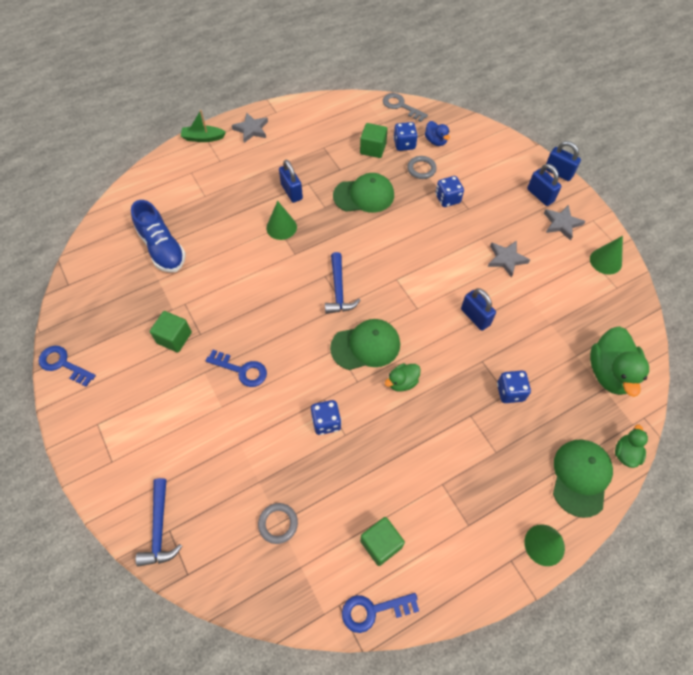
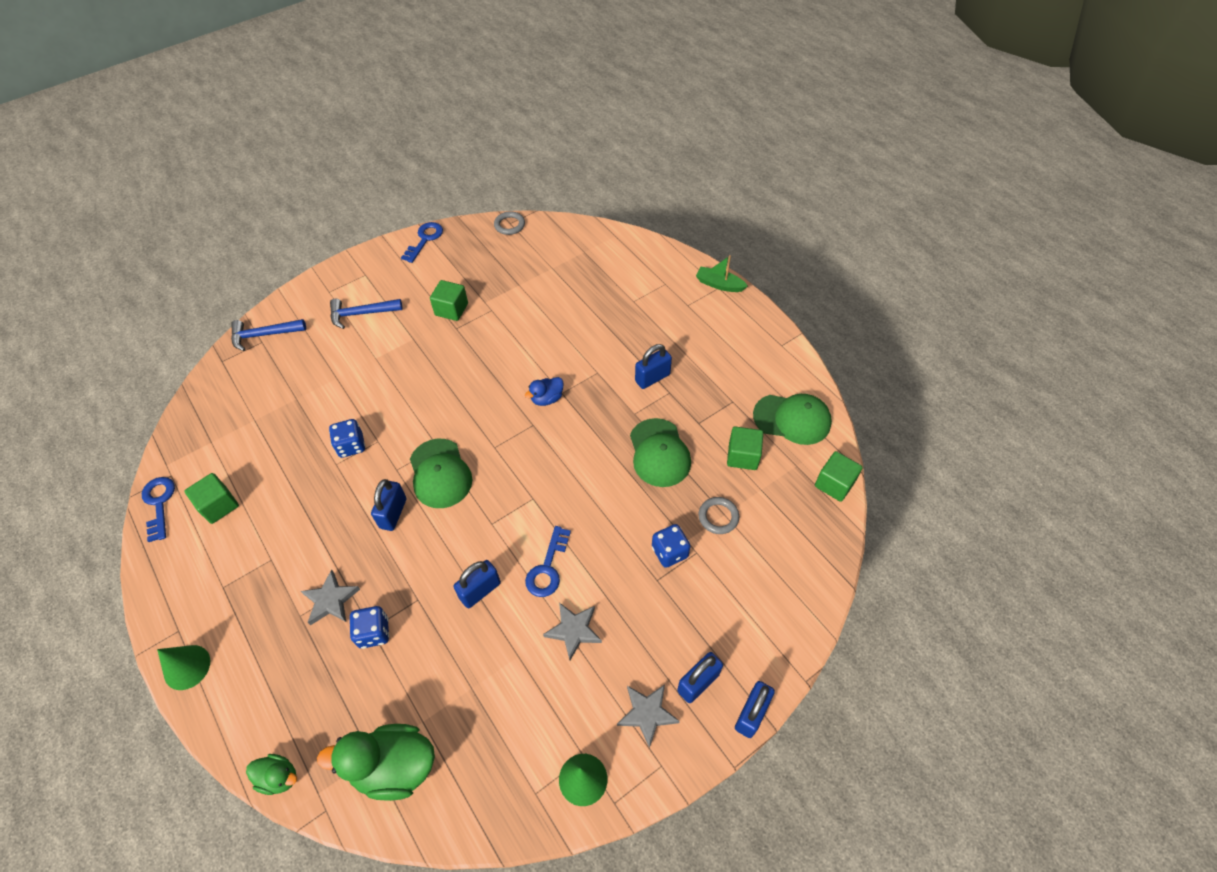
camera: 85 degrees right, 5 degrees down
blue shoe [131,200,186,273] -> none
green boat [181,110,226,142] -> green boat turned 60 degrees counterclockwise [696,255,748,292]
blue key [206,350,267,387] -> blue key moved to [525,526,571,597]
grey star [232,113,268,143] -> grey star moved to [301,569,360,625]
grey ring [258,503,298,544] -> grey ring moved to [494,211,525,235]
green cone [266,201,297,240] -> none
blue hammer [325,252,361,314] -> blue hammer moved to [330,299,403,329]
grey key [383,93,428,122] -> green cube [815,451,863,502]
green duck [385,363,421,392] -> blue padlock [371,479,406,531]
blue dice [393,122,418,151] -> none
blue duck [425,121,450,146] -> blue duck moved to [525,377,564,406]
green cap [553,439,613,518] -> green cap moved to [753,394,832,445]

